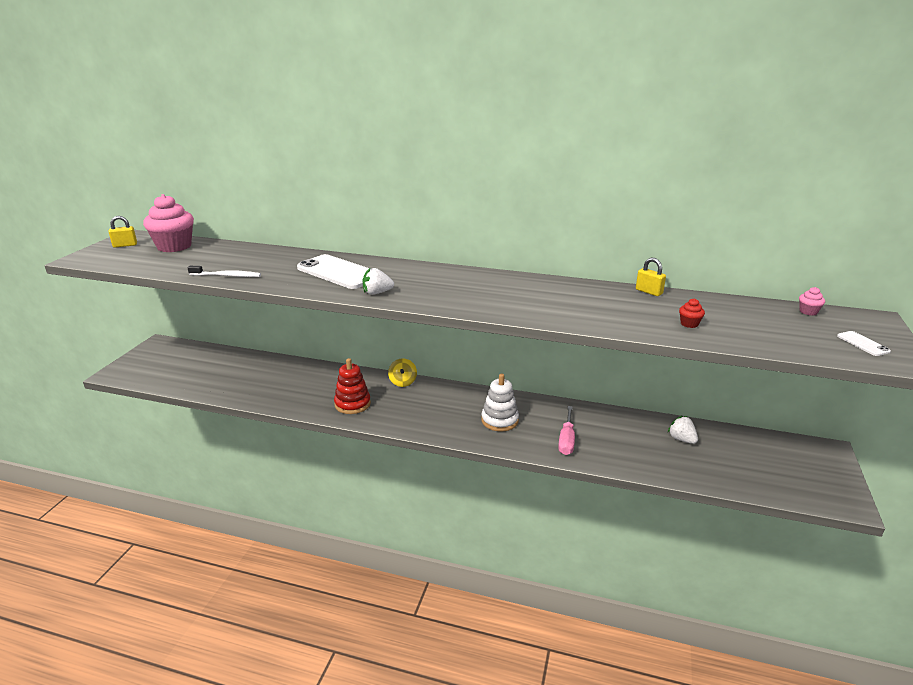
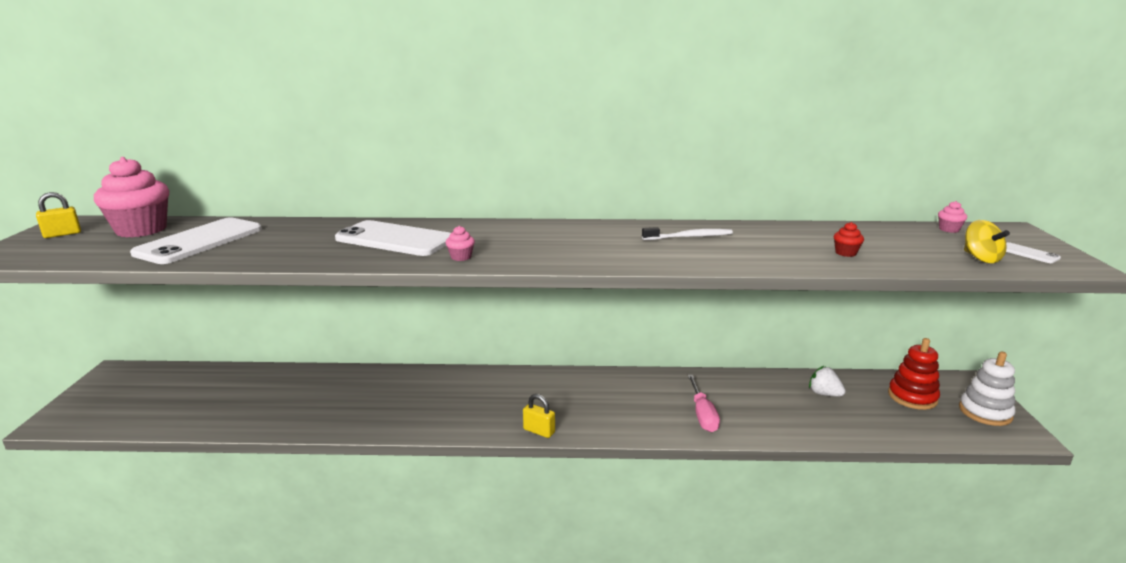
camera: 15 degrees left, 5 degrees down
white toothbrush [188,266,261,277] -> white toothbrush moved to [642,227,733,240]
red stacking toy [334,358,371,414] -> red stacking toy moved to [888,338,940,410]
white strawberry [363,267,394,295] -> pink cupcake [446,226,475,261]
yellow spinning top [388,358,417,387] -> yellow spinning top moved to [964,220,1010,263]
white stacking toy [481,374,519,431] -> white stacking toy moved to [959,351,1015,426]
yellow padlock [636,258,666,296] -> yellow padlock moved to [523,394,555,438]
none -> white phone [130,217,262,264]

